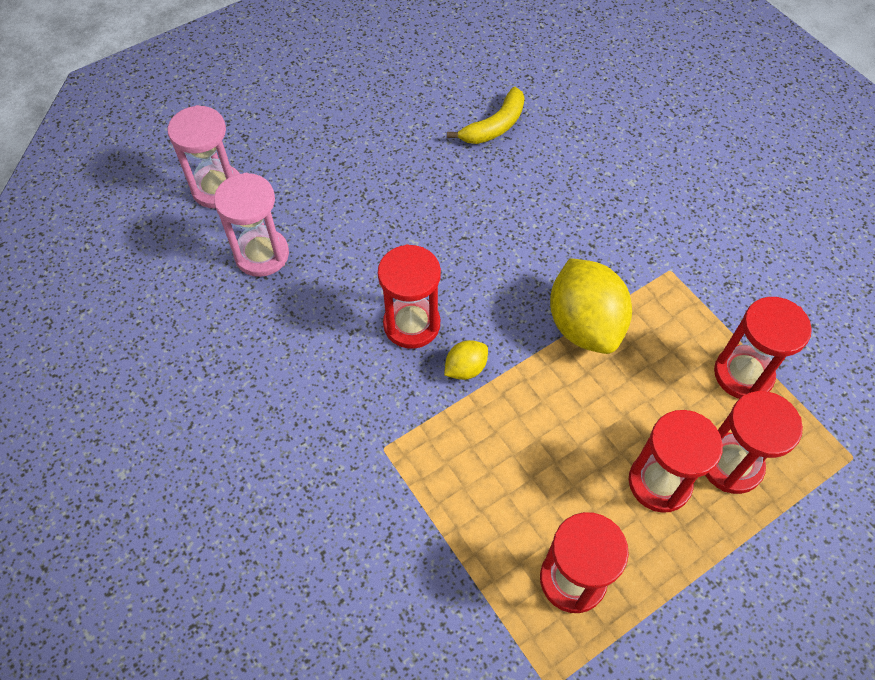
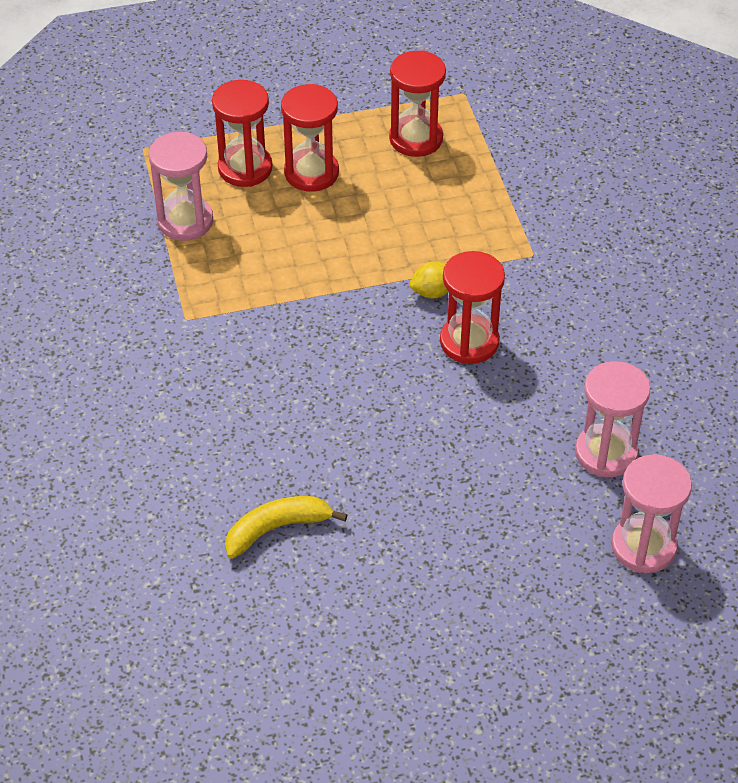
camera: 160 degrees left, 10 degrees down
yellow lemon [550,258,632,354] -> none
red hourglass [714,297,812,399] -> pink hourglass [149,132,213,241]

